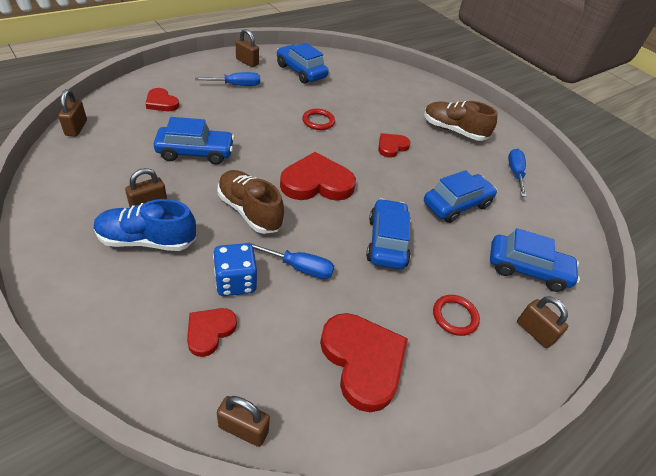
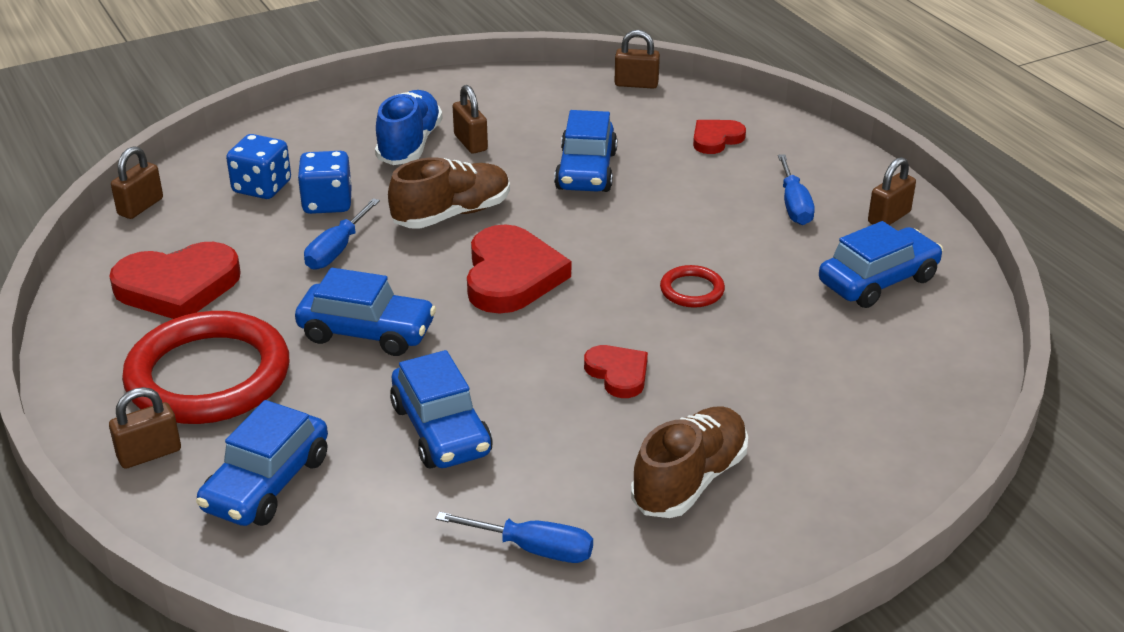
camera: 105 degrees right, 10 degrees down
red heart [187,308,237,357] -> blue dice [226,134,291,199]
red ring [433,295,480,336] -> red ring [122,311,290,424], size x2.35

